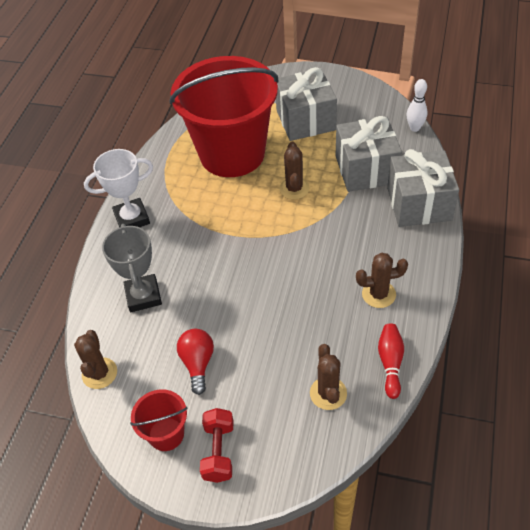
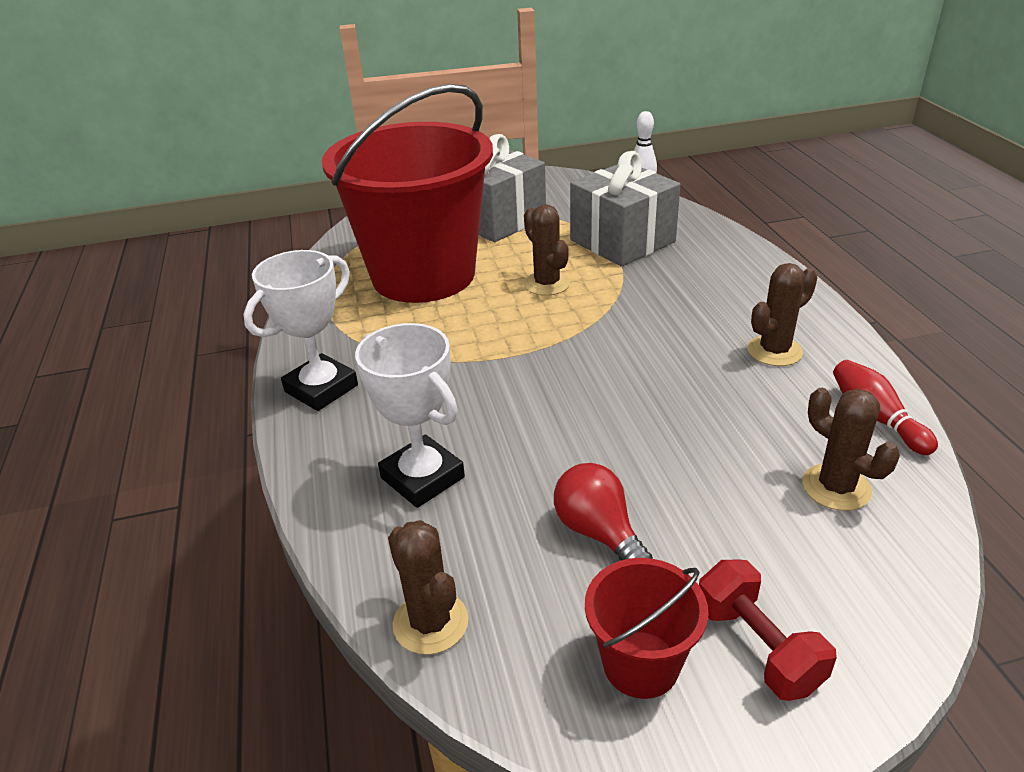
camera: 30 degrees left, 15 degrees down
grey trophy [102,224,162,312] -> white trophy [355,323,465,508]
grey gift [387,149,459,227] -> none

